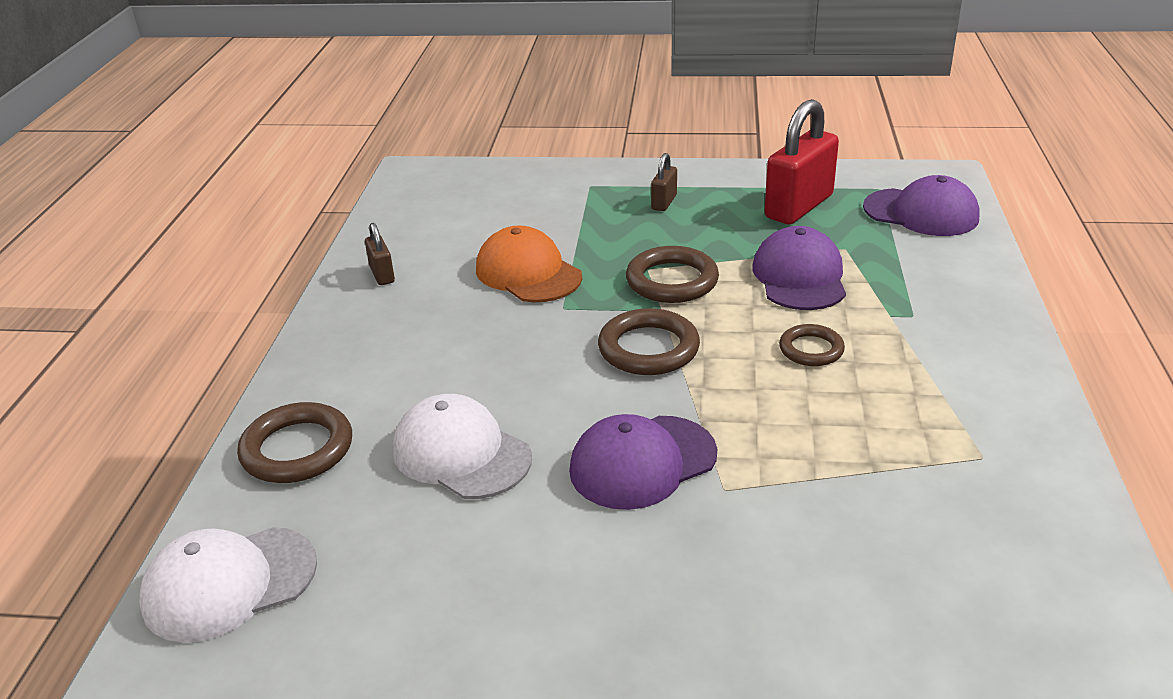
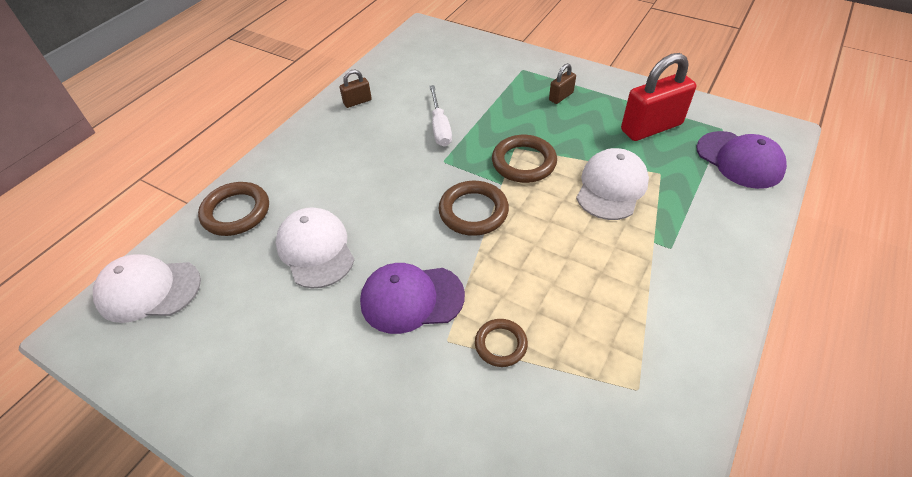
camera: 25 degrees right, 15 degrees up
brown padlock [365,223,395,285] -> brown padlock turned 60 degrees clockwise [340,70,372,108]
orange cap [476,225,582,302] -> white screwdriver [429,85,452,146]
purple cap [752,226,846,310] -> white cap [576,148,649,220]
brown ring [779,324,845,366] -> brown ring moved to [475,319,528,367]

